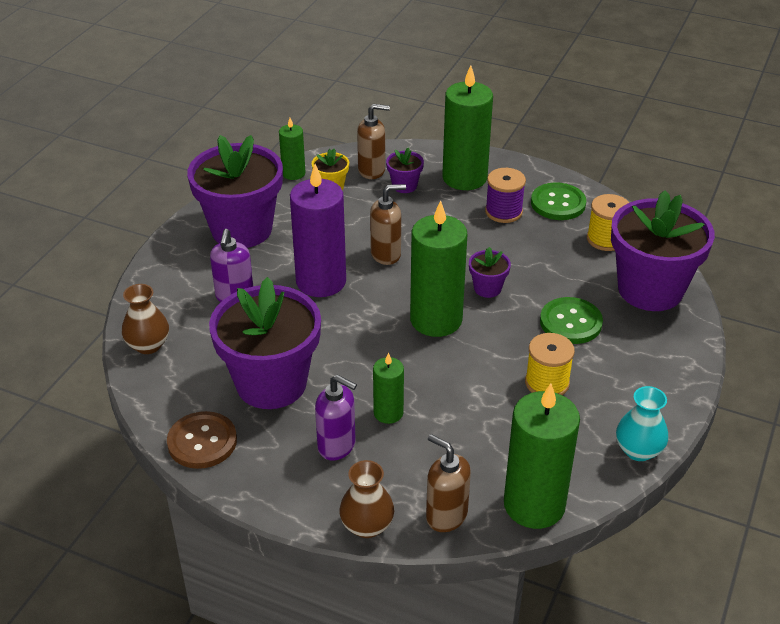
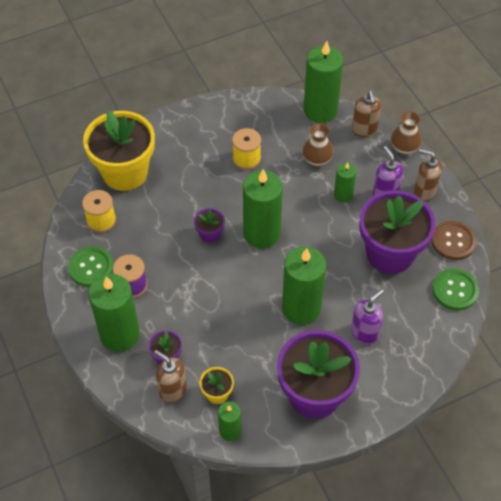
camera: 140 degrees left, 15 degrees up
brown vase [122,284,169,354] -> brown vase moved to [302,123,333,167]
purple candle [290,164,346,297] -> green candle [282,247,326,325]
brown soap dispenser [370,184,406,265] -> brown soap dispenser moved to [414,149,442,202]
green button [540,297,603,344] -> green button moved to [433,269,479,310]
purple flower pot [611,190,715,311] -> yellow flower pot [83,110,155,191]
turquoise vase [616,386,668,461] -> none

